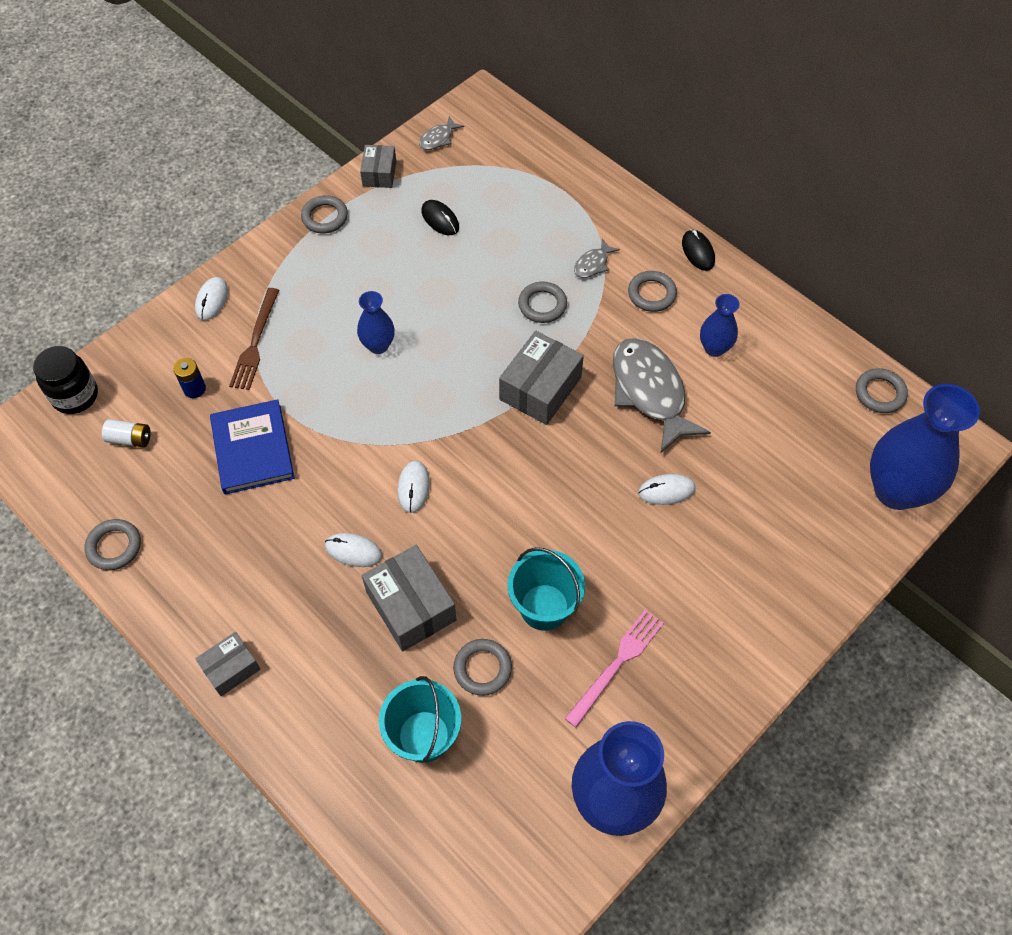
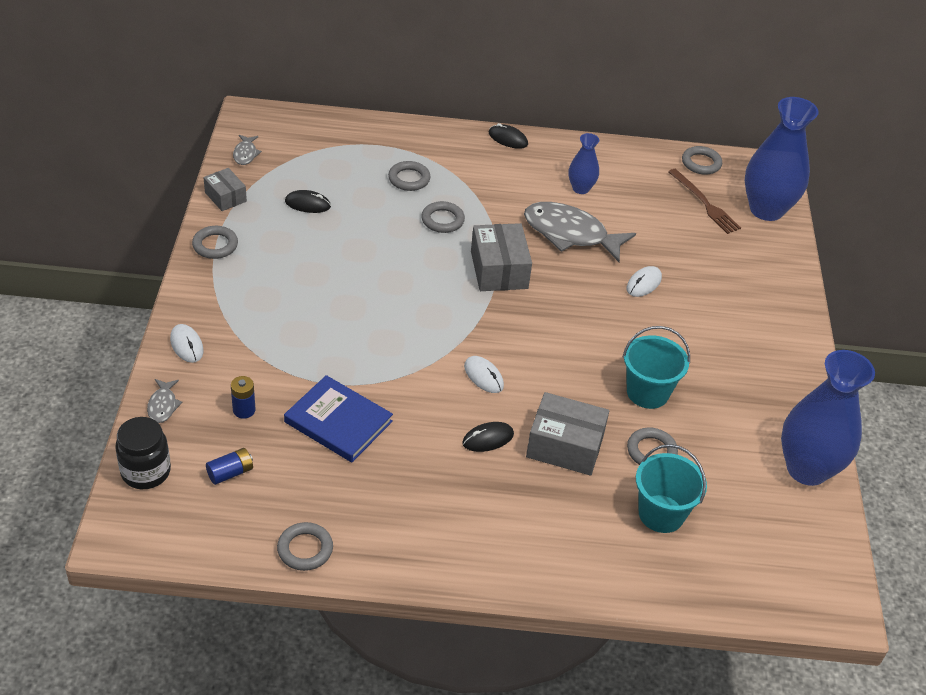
camera: 45 degrees left, 15 degrees down
white battery [102,419,151,447] -> blue battery [206,448,253,485]
grey box [195,632,261,696] -> none
brown fork [229,288,279,390] -> brown fork moved to [668,169,741,234]
white mouse [325,533,382,567] -> black mouse [462,422,514,452]
blue vase [357,291,395,354] -> none
pink fork [564,610,664,727] -> none
grey fish [574,239,620,278] -> grey fish moved to [147,379,183,423]
grey ring [628,271,677,312] -> grey ring moved to [388,161,431,191]

